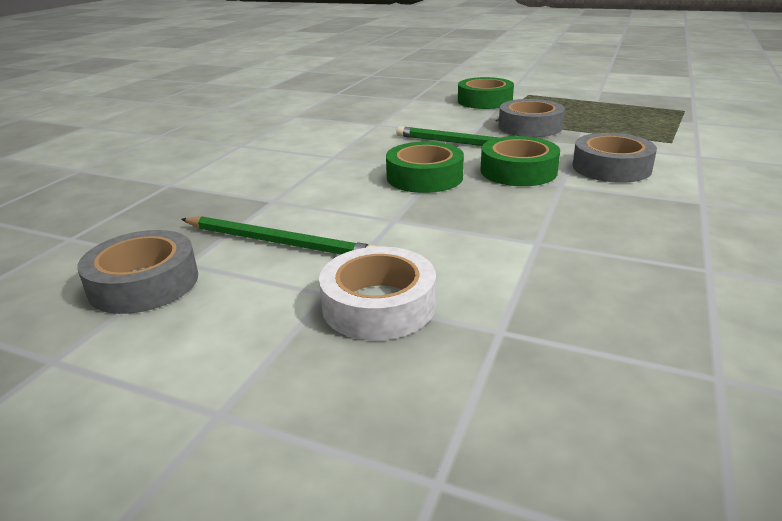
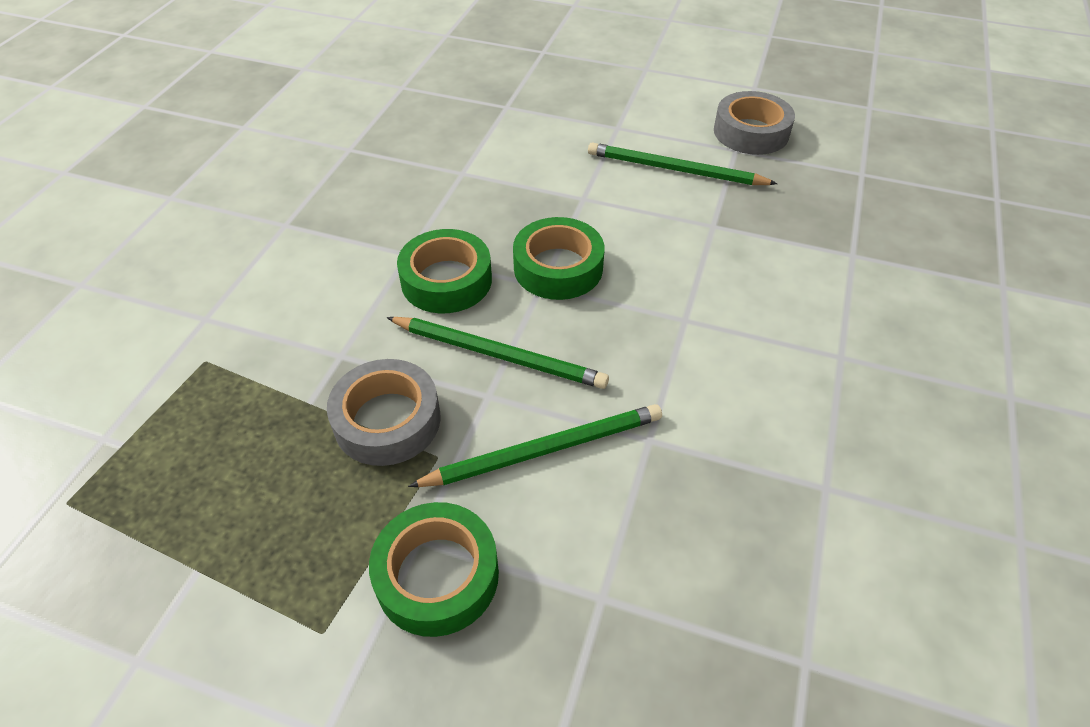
camera: 175 degrees right, 20 degrees up
white tape [319,246,436,341] -> none
grey tape [573,133,657,183] -> none
none -> green pencil [408,404,662,487]

